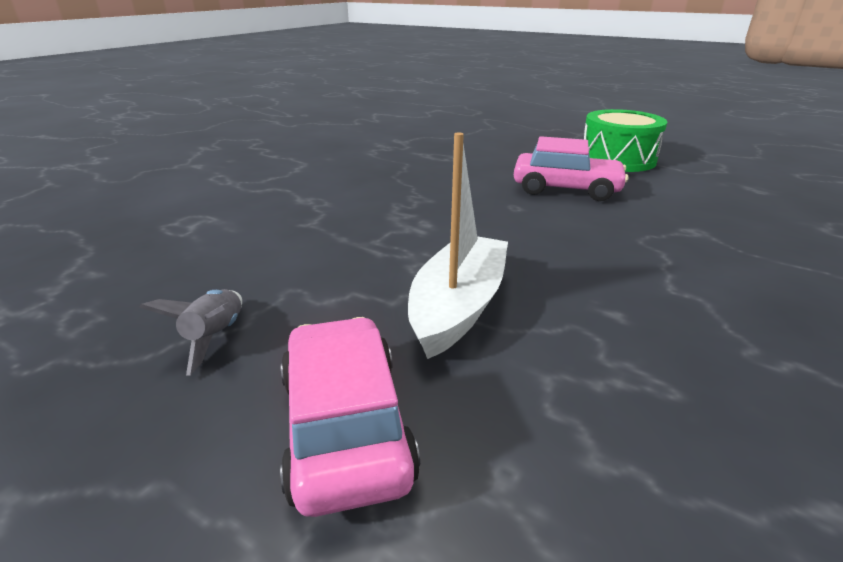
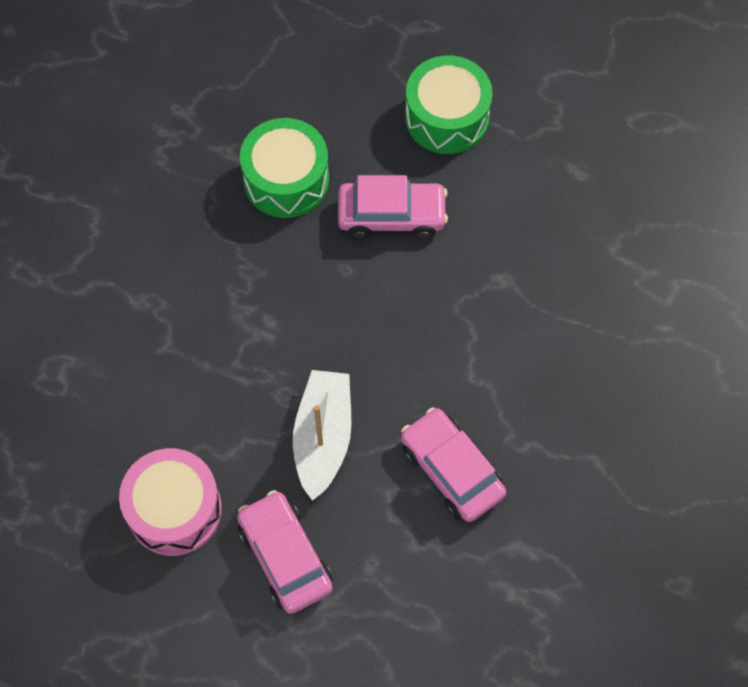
camera: 15 degrees left, 35 degrees up
grey rocket [139,289,242,376] -> pink drum [119,448,222,556]
none -> green drum [240,118,329,218]
none -> pink car [401,407,506,522]

